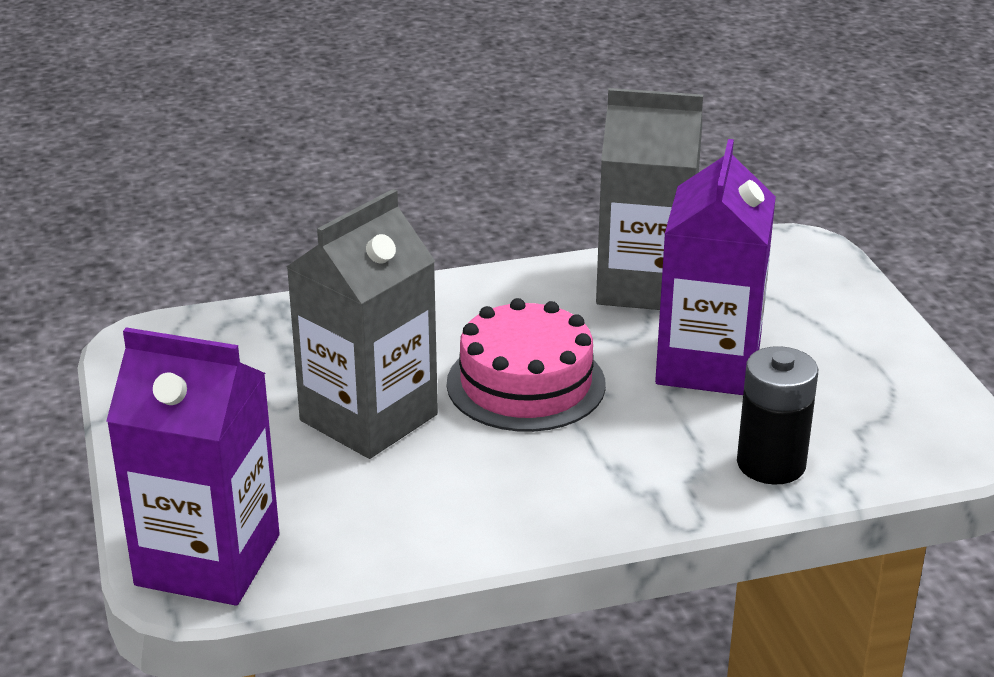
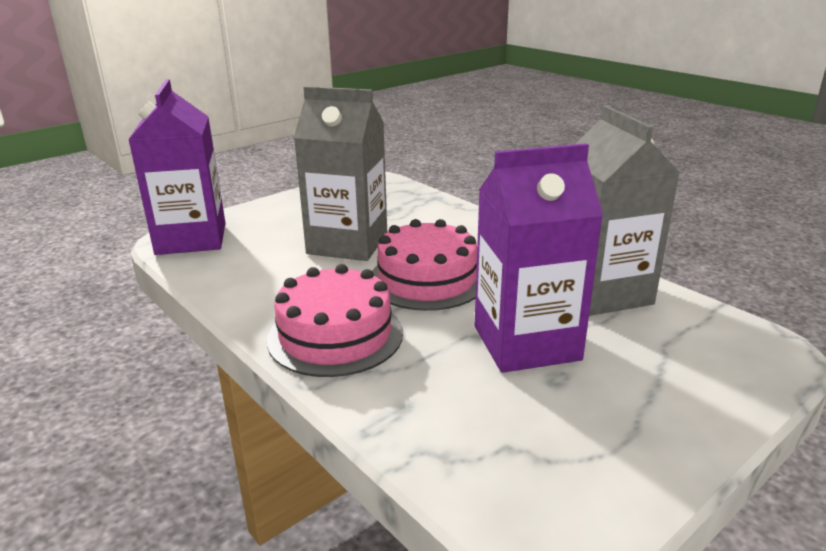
camera: 65 degrees right, 5 degrees down
black battery [737,346,818,485] -> none
none -> pink cake [267,264,403,377]

